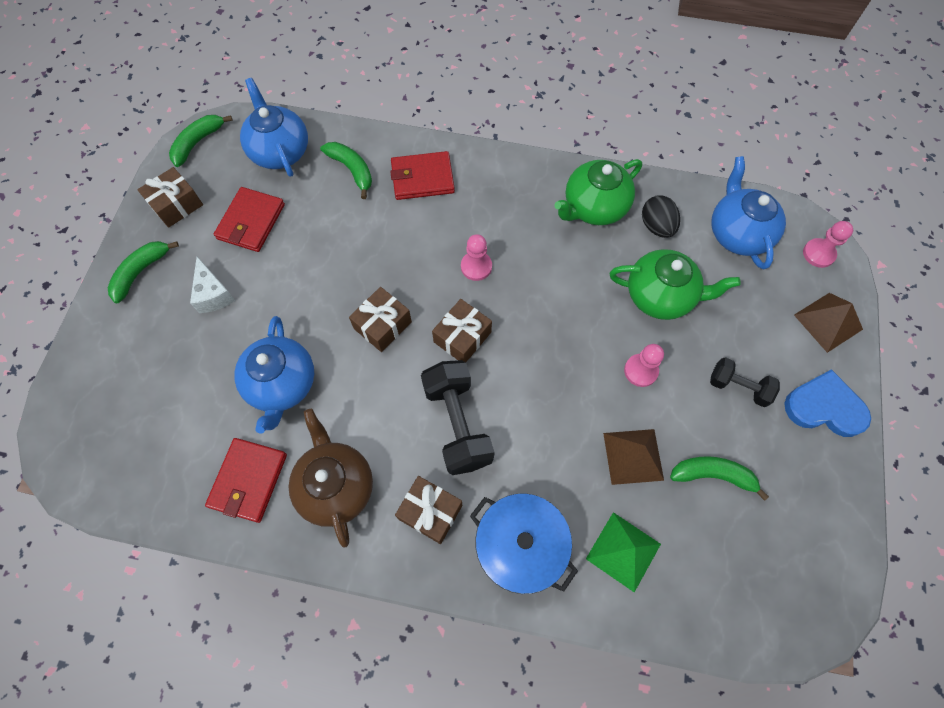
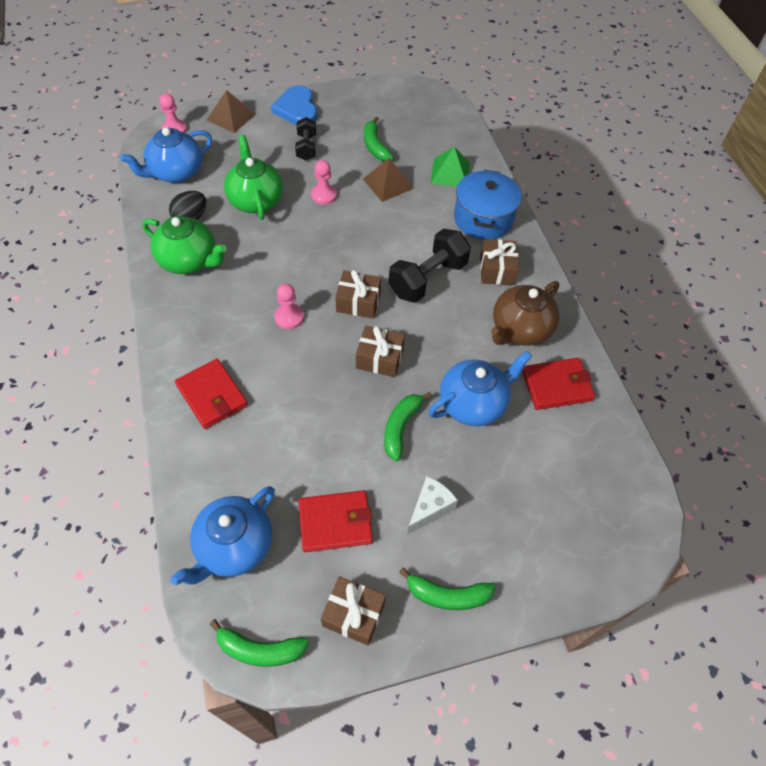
camera: 120 degrees left, 10 degrees down
green banana [320,142,372,199] -> green banana moved to [384,392,432,461]

